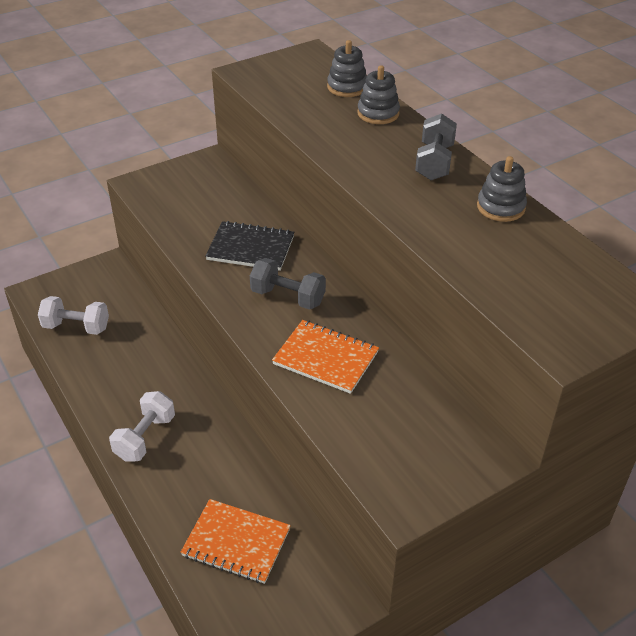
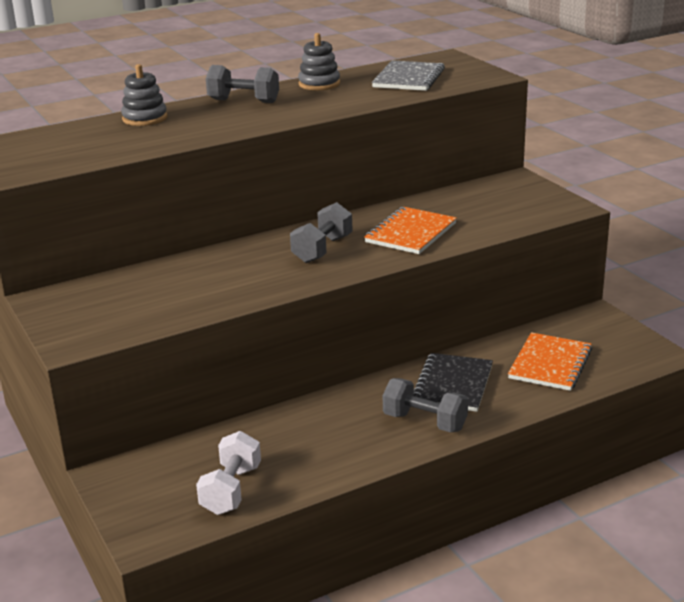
camera: 85 degrees left, 15 degrees down
white dumbbell [109,391,175,461] -> grey dumbbell [383,378,468,432]
black notebook [205,221,294,271] -> black notebook moved to [414,353,493,412]
grey stacking toy [327,40,367,97] -> none
none -> grey notebook [372,60,445,91]

